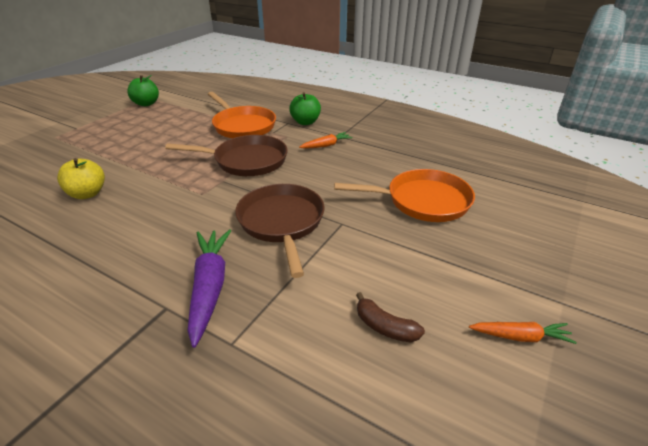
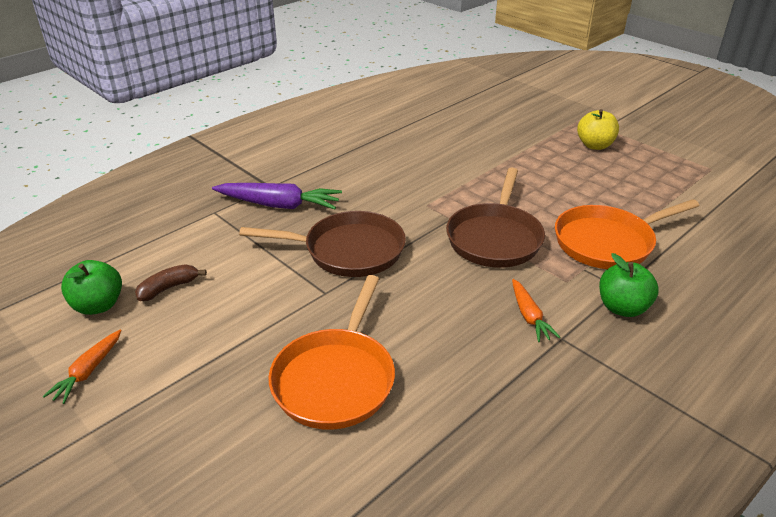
camera: 105 degrees right, 0 degrees up
yellow apple [57,158,105,199] -> yellow apple moved to [577,109,619,150]
green apple [127,75,159,106] -> green apple moved to [61,260,122,315]

